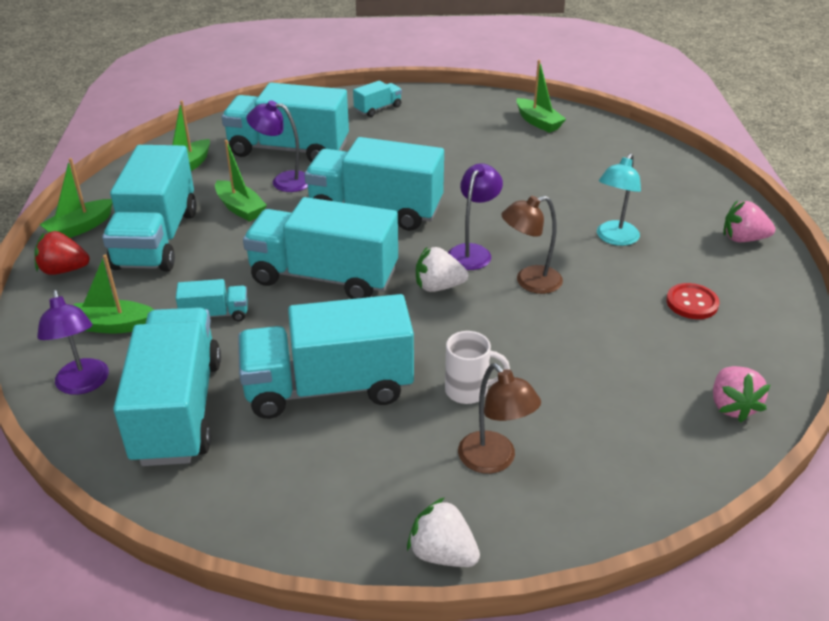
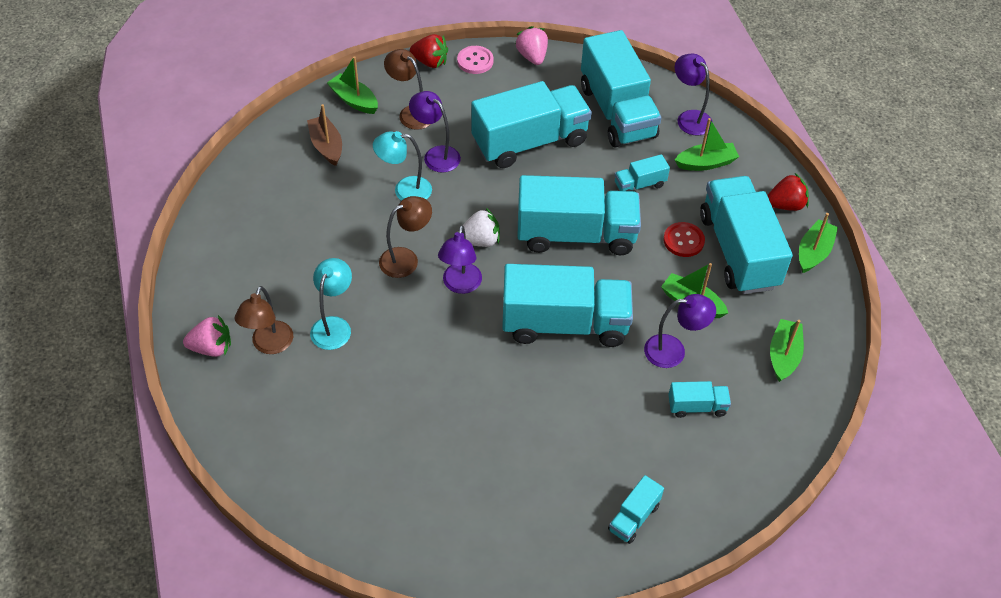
camera: 165 degrees right, 15 degrees up
turquoise truck [222,83,349,162] -> turquoise truck [668,381,731,418], size x0.44
white strawberry [407,497,480,567] -> red strawberry [410,34,448,68]
white mug [445,331,510,404] -> purple lamp [409,91,461,172]
green boat [517,60,566,133] -> green boat moved to [327,56,378,114]
red button [666,283,719,319] -> red button moved to [663,222,705,257]
pink strawberry [713,366,770,422] -> pink strawberry moved to [515,26,548,65]
none -> brown lamp [235,286,293,354]
none -> brown boat [307,104,342,166]
none -> turquoise lamp [373,131,432,201]
none -> pink button [457,46,494,74]

